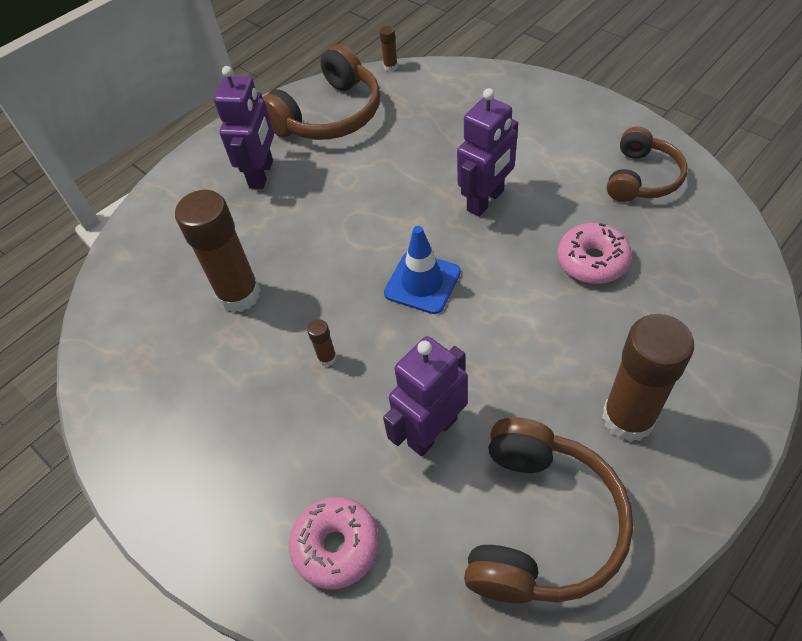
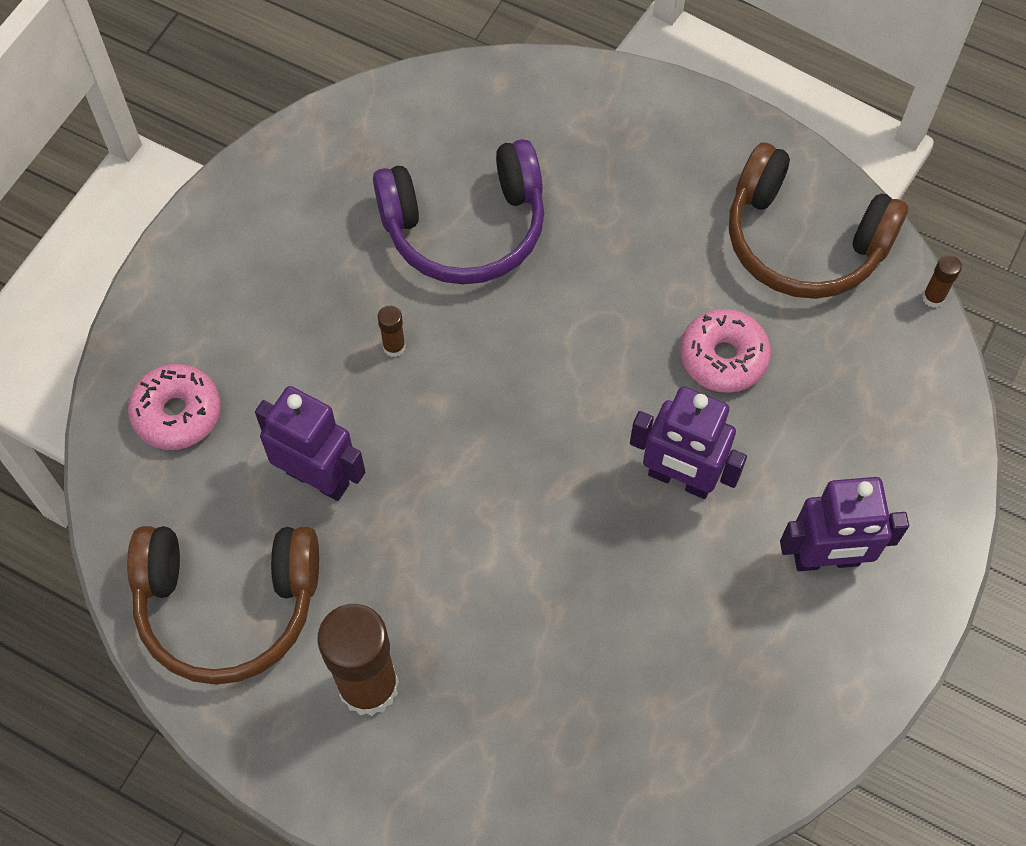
camera: 70 degrees right, 10 degrees up
brown glue stick [175,190,260,313] -> purple headphones [373,139,544,285]
purple robot [214,66,274,189] -> purple robot moved to [780,477,909,571]
blue traffic cone [384,226,461,314] -> none
pink donut [558,223,632,284] -> pink donut moved to [680,309,771,393]
brown headphones [607,127,687,202] -> none

